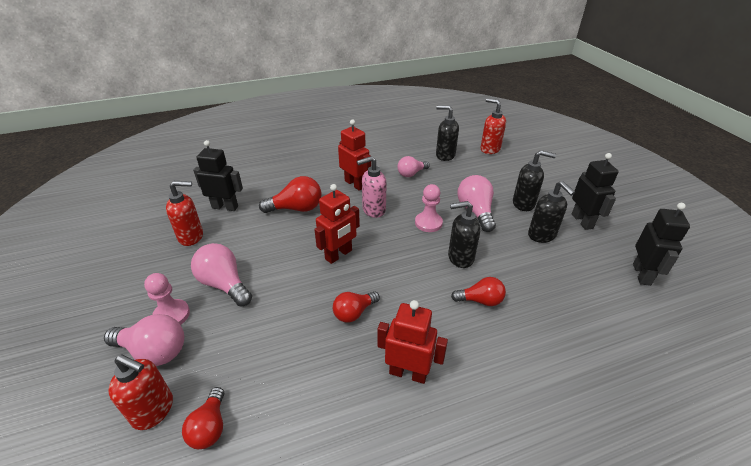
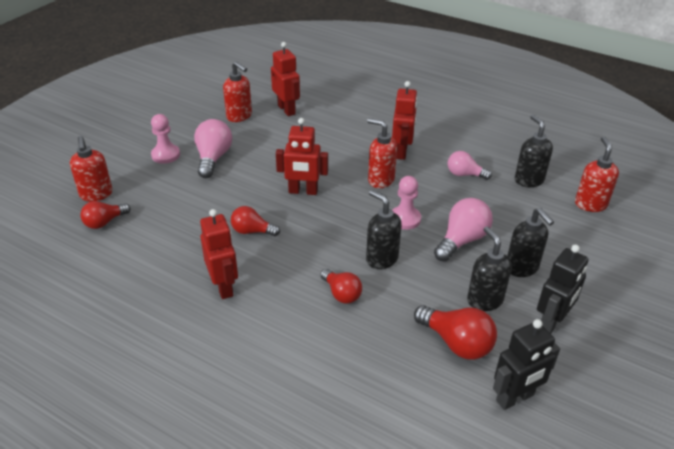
camera: 50 degrees right, 0 degrees up
pink light bulb [104,314,184,366] -> none
black robot [193,140,243,211] -> red robot [271,42,300,116]
red light bulb [259,176,322,213] -> red light bulb moved to [414,305,497,360]
pink soap dispenser [357,156,387,218] -> red soap dispenser [367,118,397,188]
black soap dispenser [528,181,575,243] -> black soap dispenser turned 135 degrees clockwise [467,226,512,311]

